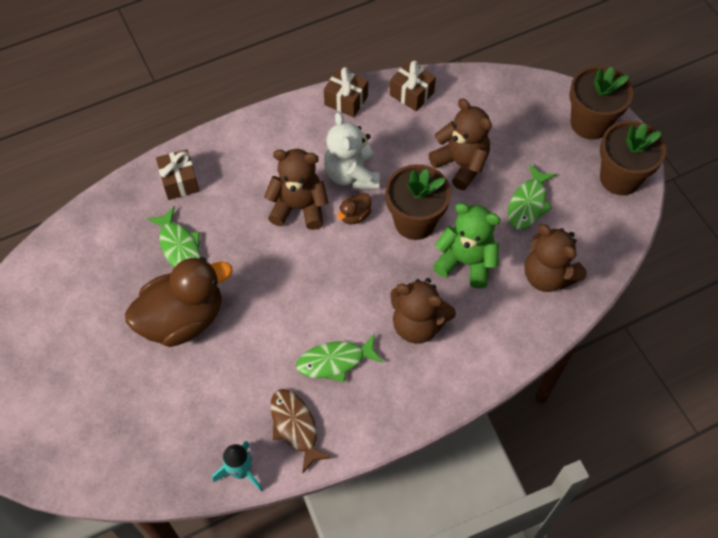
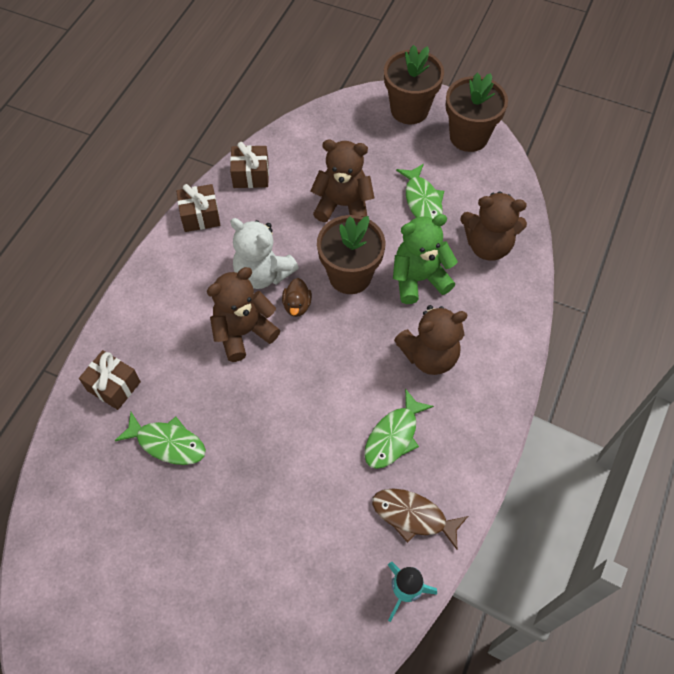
camera: 40 degrees left, 0 degrees up
brown duck [125,257,233,347] -> none

